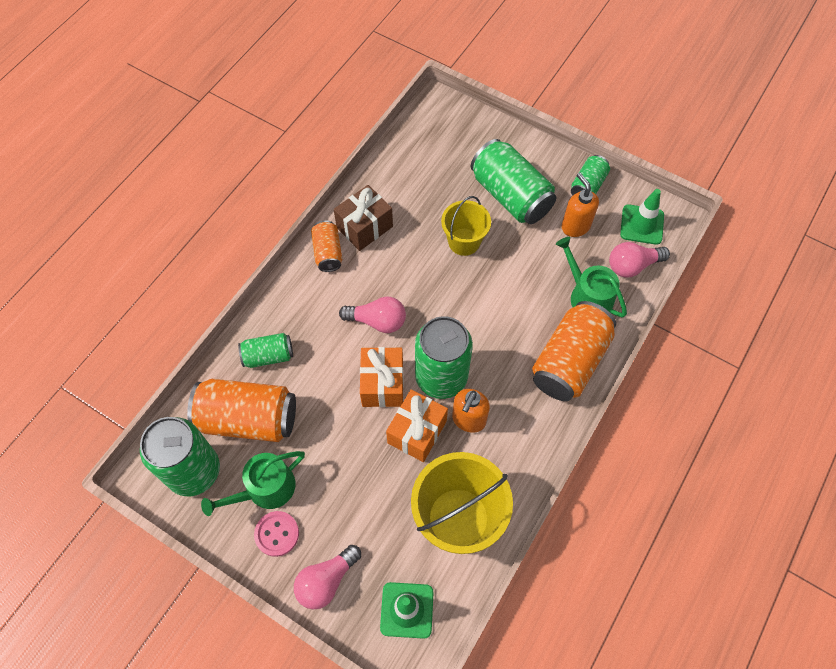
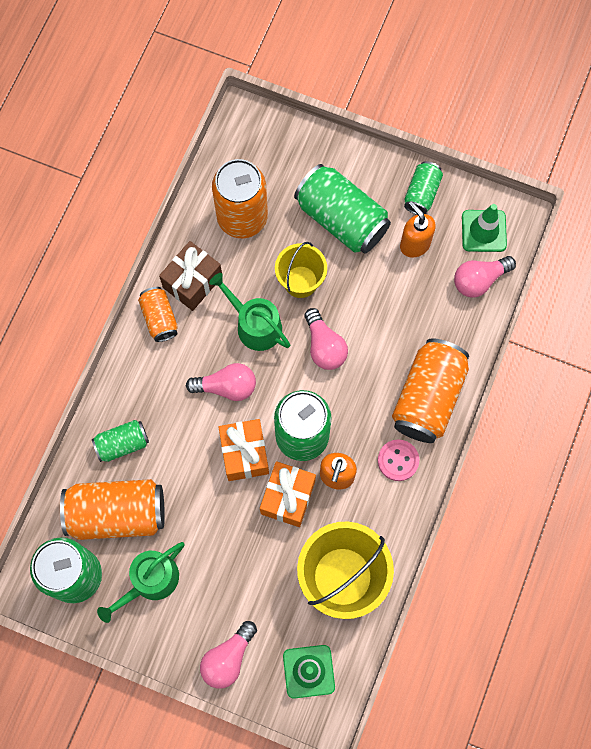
camera: 10 degrees left, 10 degrees up
pink button [254,511,299,557] -> pink button moved to [378,440,419,481]
green watering can [556,237,627,317] -> green watering can moved to [209,273,291,351]
none -> orange can [212,159,268,238]
none -> pink light bulb [304,308,348,370]

